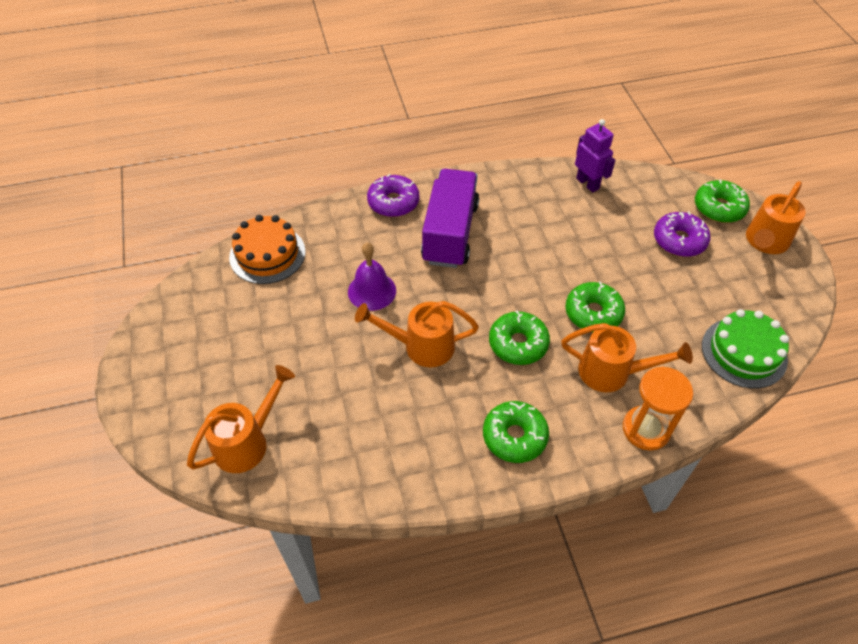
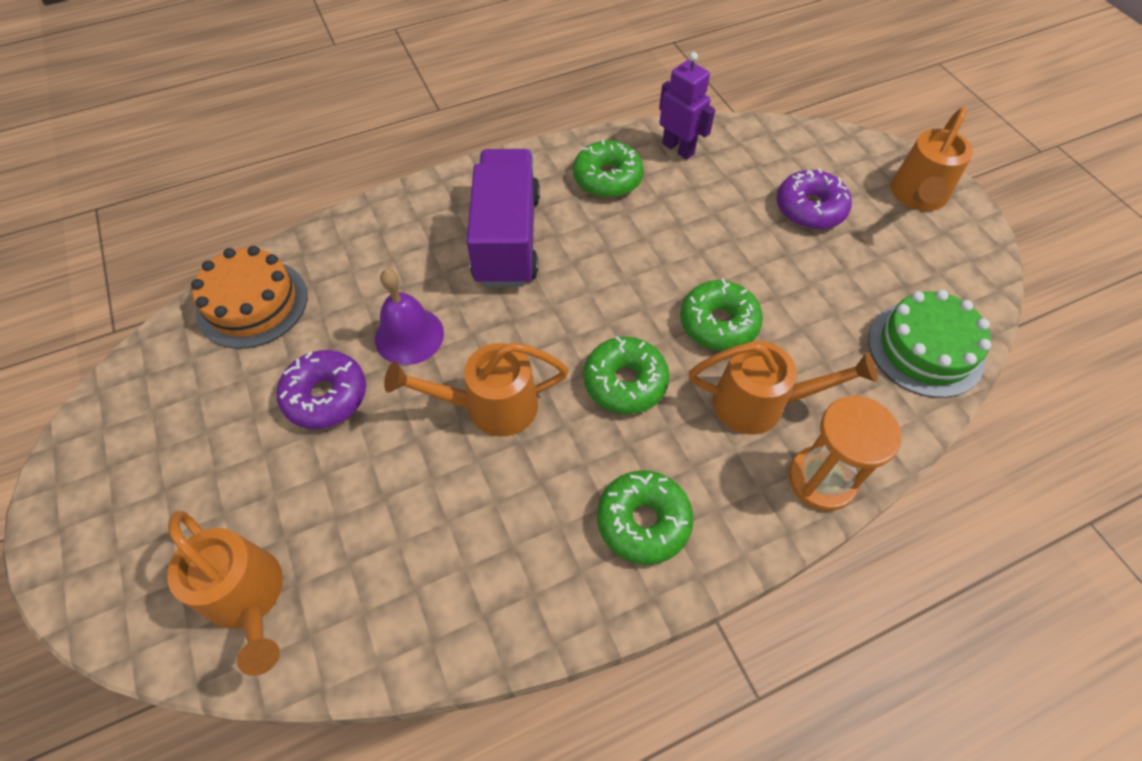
camera: 10 degrees left, 5 degrees up
orange watering can [187,365,295,473] -> orange watering can turned 105 degrees clockwise [167,511,283,676]
purple donut [367,174,419,217] -> purple donut moved to [277,350,366,429]
green donut [695,180,750,223] -> green donut moved to [573,140,644,198]

